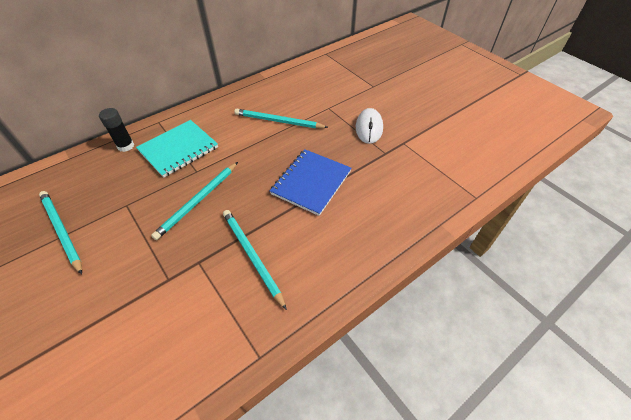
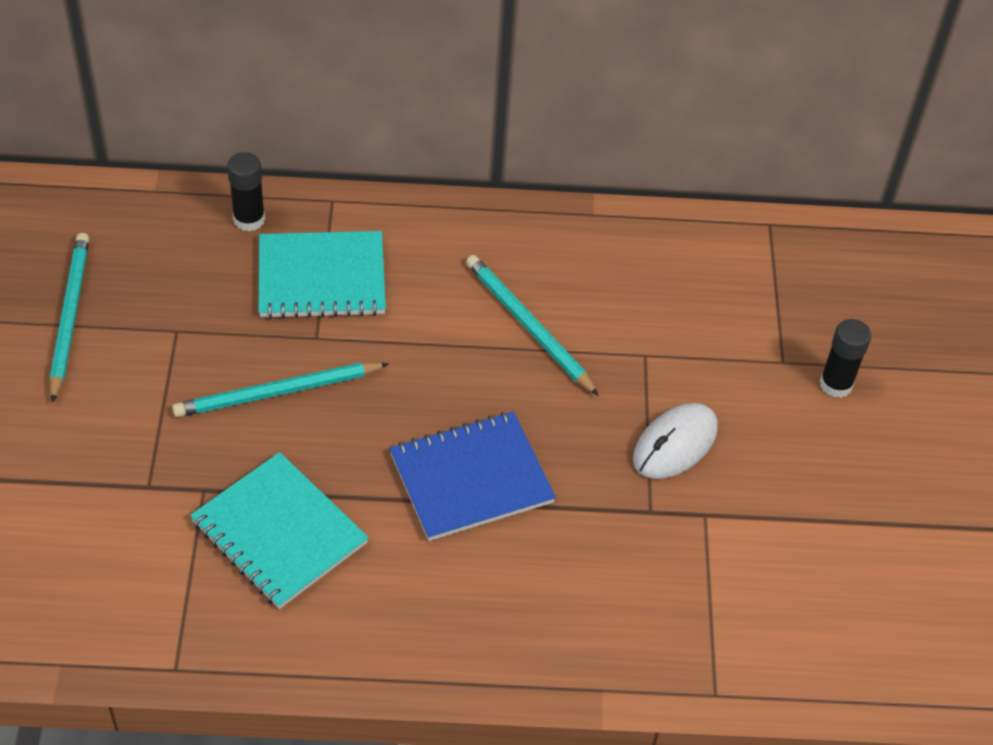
camera: 35 degrees right, 0 degrees up
turquoise pencil [223,210,287,310] -> turquoise notebook [190,452,369,609]
none -> black glue stick [819,319,871,398]

